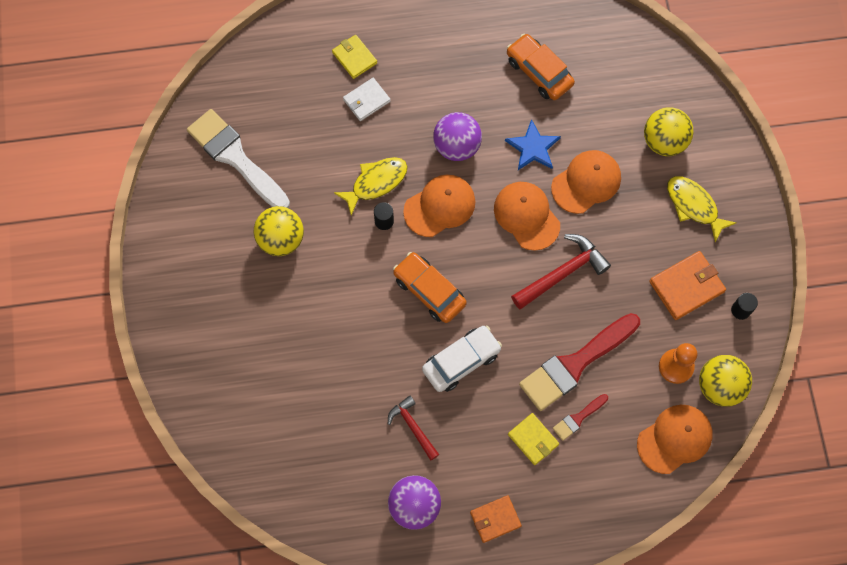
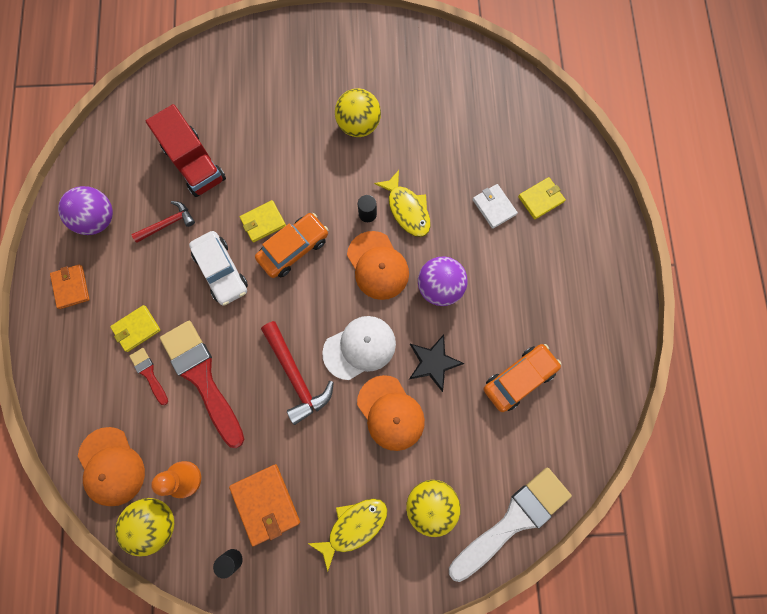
camera: 95 degrees right, 5 degrees up
white brush [187,109,290,208] -> white brush moved to [449,468,572,582]
orange cap [494,182,560,251] -> white cap [322,316,396,380]
blue star [505,119,561,170] -> black star [409,335,464,392]
none -> red truck [146,104,226,197]
none -> yellow wallet [240,200,286,243]

